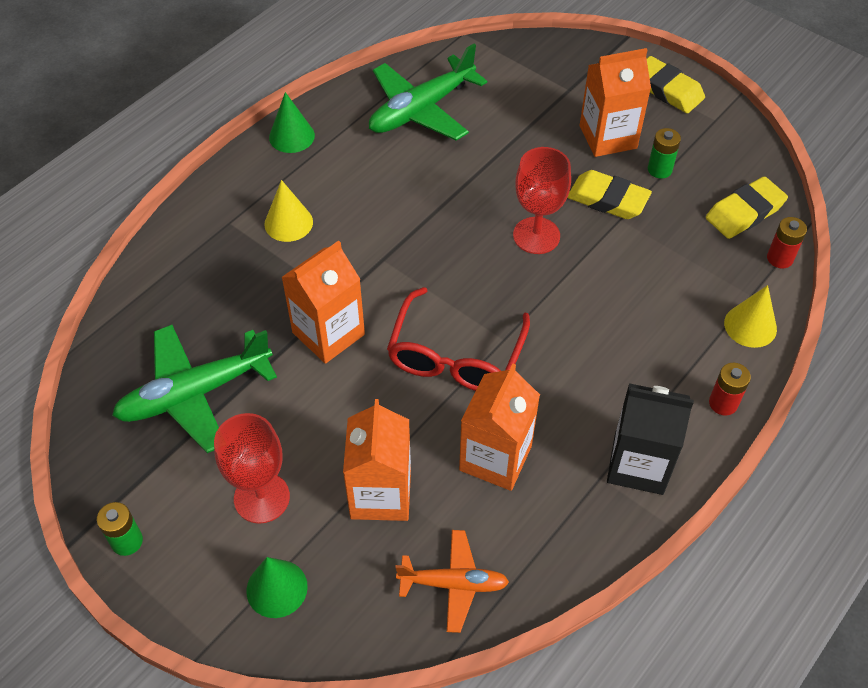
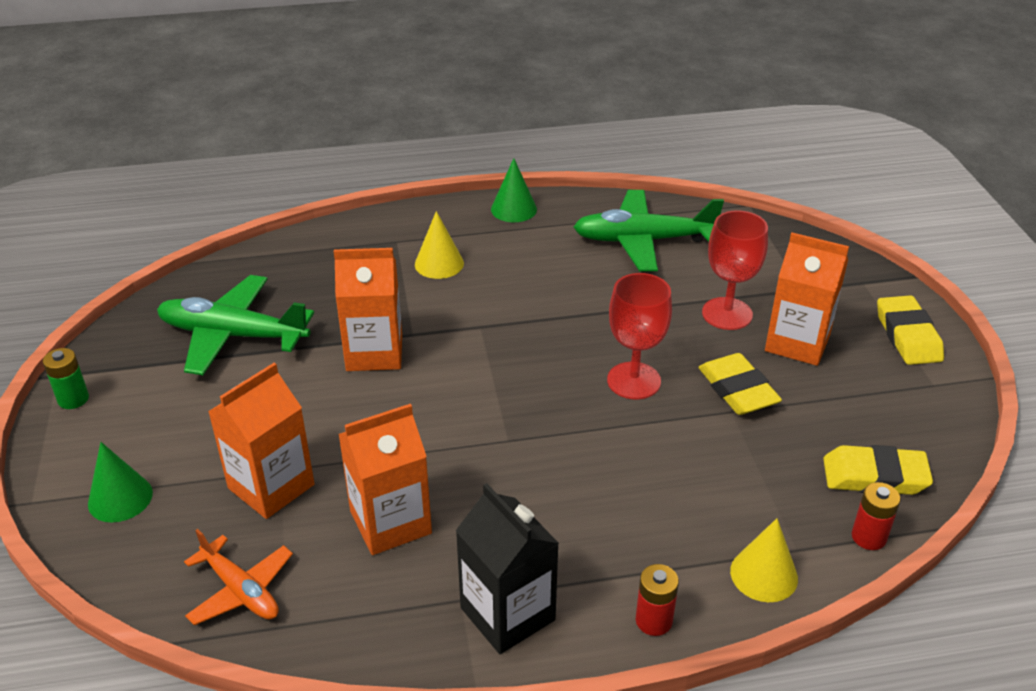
camera: 40 degrees right, 15 degrees down
red goblet [214,413,290,524] -> red goblet moved to [702,210,768,330]
red glasses [387,287,530,391] -> none
green battery [648,128,681,179] -> none

